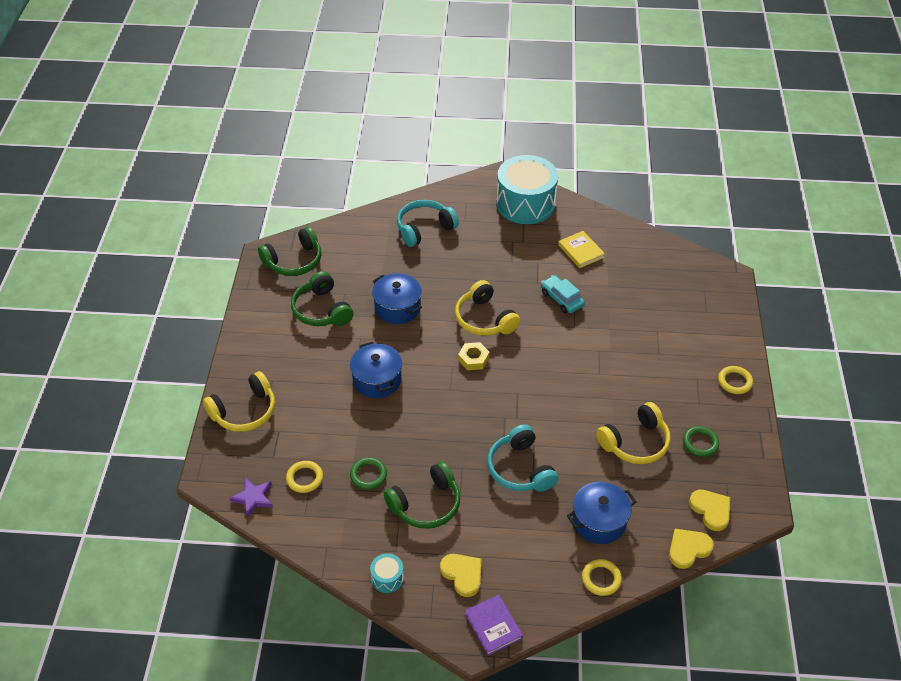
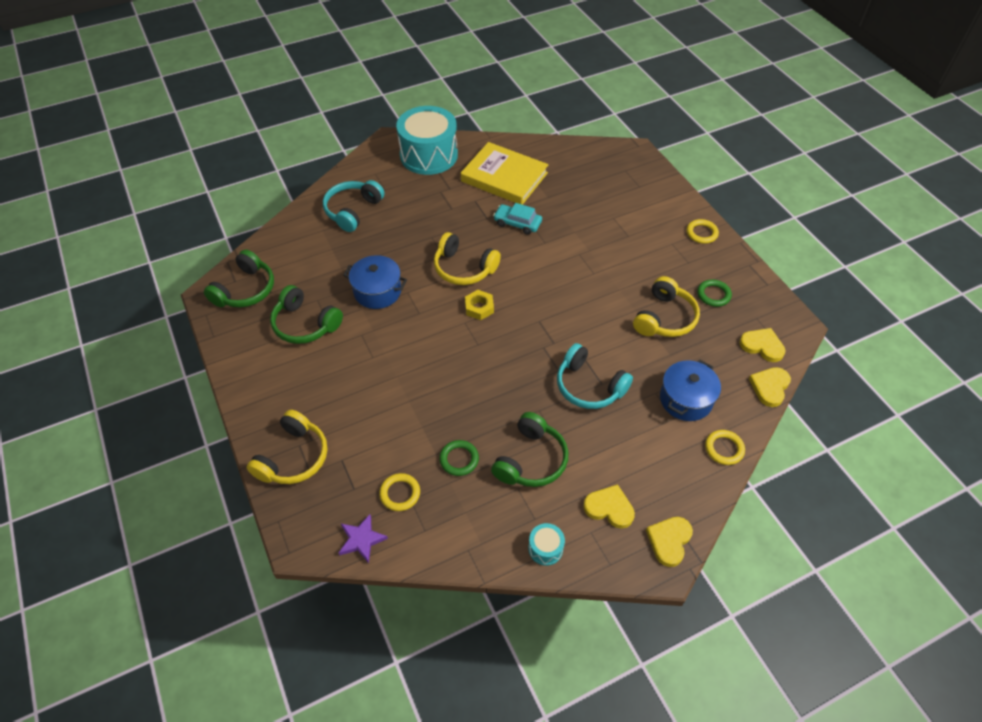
camera: 30 degrees left, 5 degrees up
blue pot [350,341,402,398] -> none
purple book [465,595,523,656] -> yellow heart [646,517,693,567]
yellow book [558,231,605,268] -> yellow book [461,142,549,205], size x1.91

